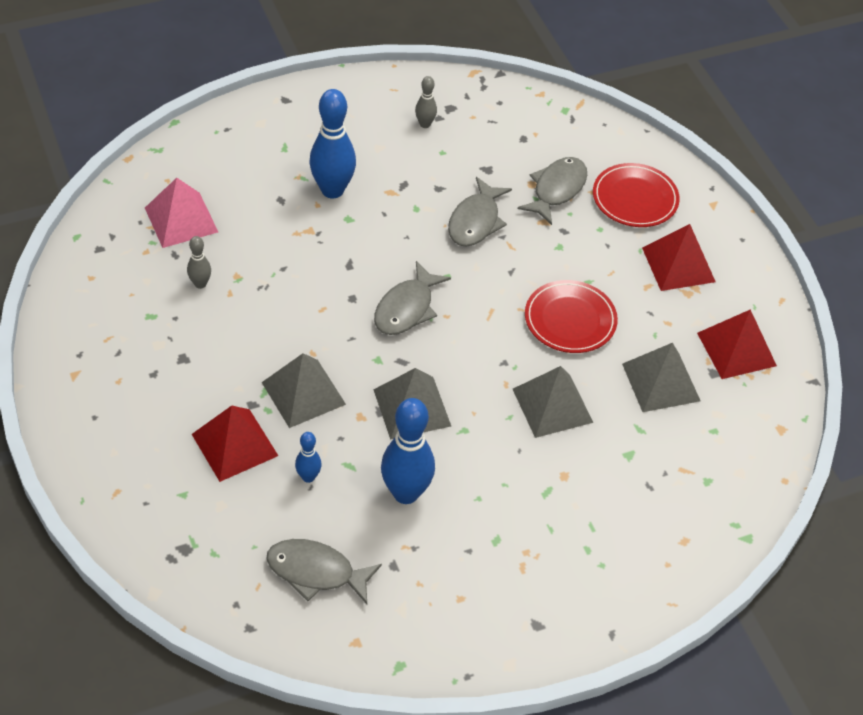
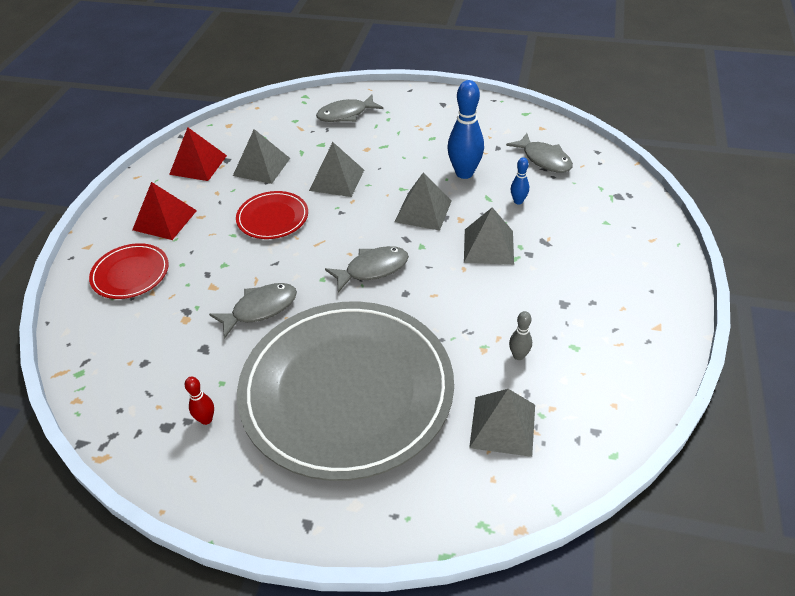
camera: 140 degrees left, 5 degrees down
pink pyramid [145,178,218,248] -> grey pyramid [469,389,535,457]
red pyramid [192,406,278,482] -> none
blue bowling pin [309,89,356,198] -> grey plate [237,301,454,481]
grey bowling pin [415,76,437,128] -> red bowling pin [185,377,214,425]
grey fish [518,157,587,225] -> grey fish moved to [316,95,383,122]

